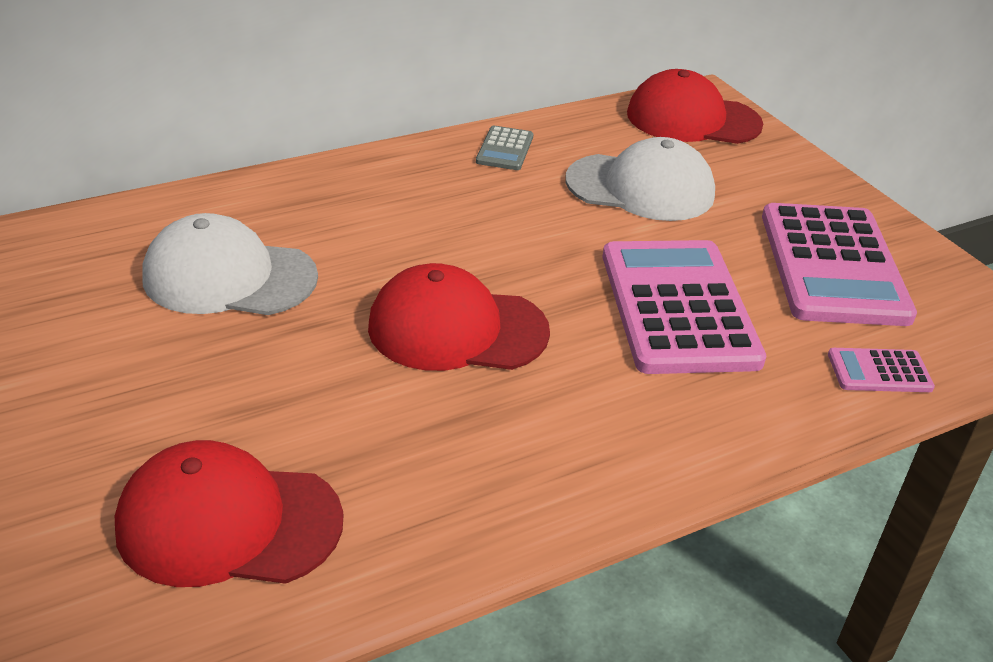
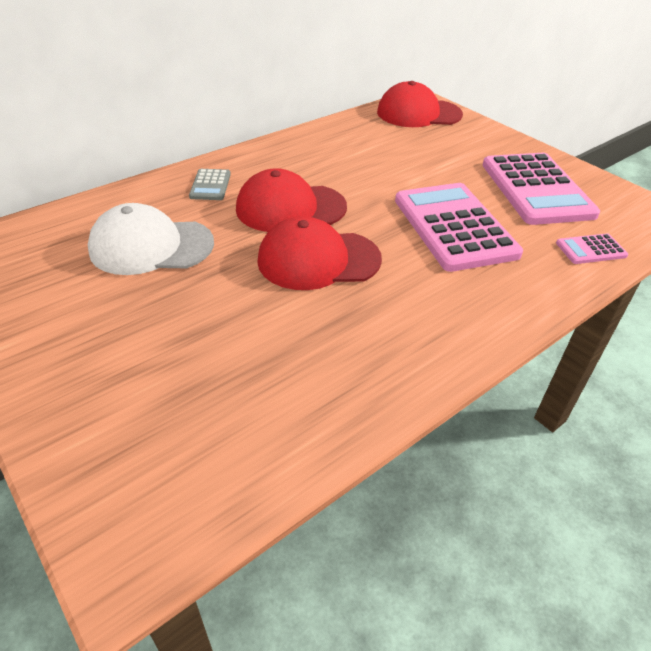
camera: 10 degrees left, 5 degrees up
red cap [115,440,343,587] -> red cap moved to [236,168,347,232]
grey calculator [476,126,533,170] -> grey calculator moved to [189,169,231,200]
white cap [566,137,715,221] -> none

